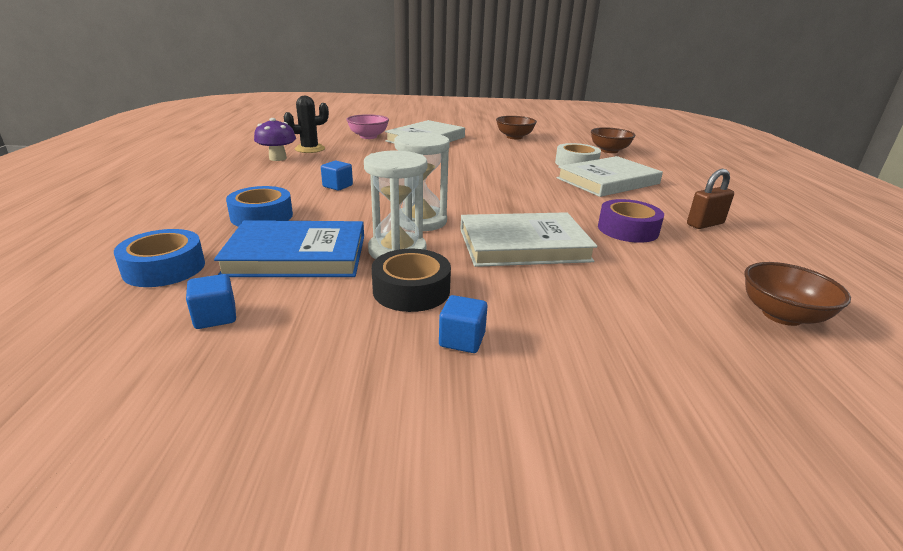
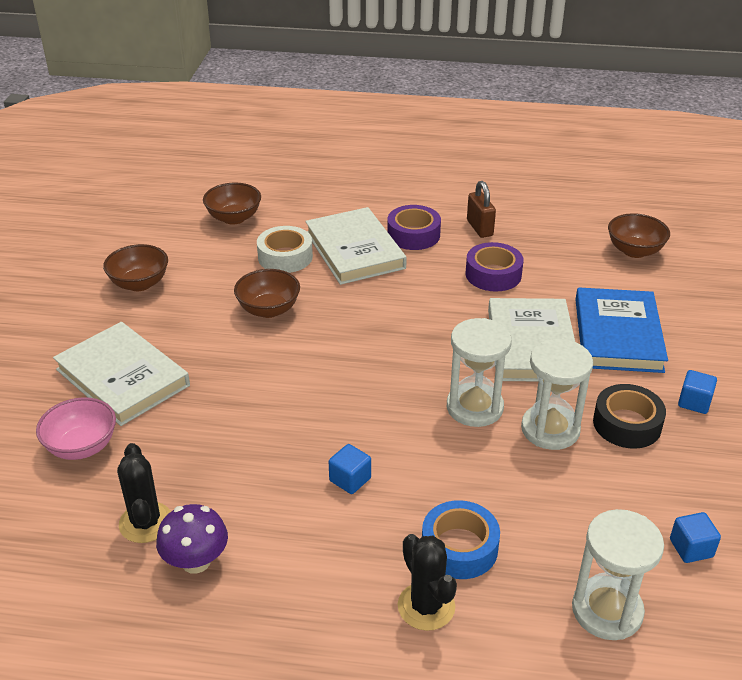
camera: 80 degrees left, 10 degrees up
blue tape [114,229,205,287] -> white hourglass [572,509,664,640]
blue book [214,220,364,277] -> blue book moved to [575,288,668,373]
none -> brown bowl [234,269,300,318]
none -> purple tape [387,205,441,250]
none -> black cactus [398,534,457,631]

